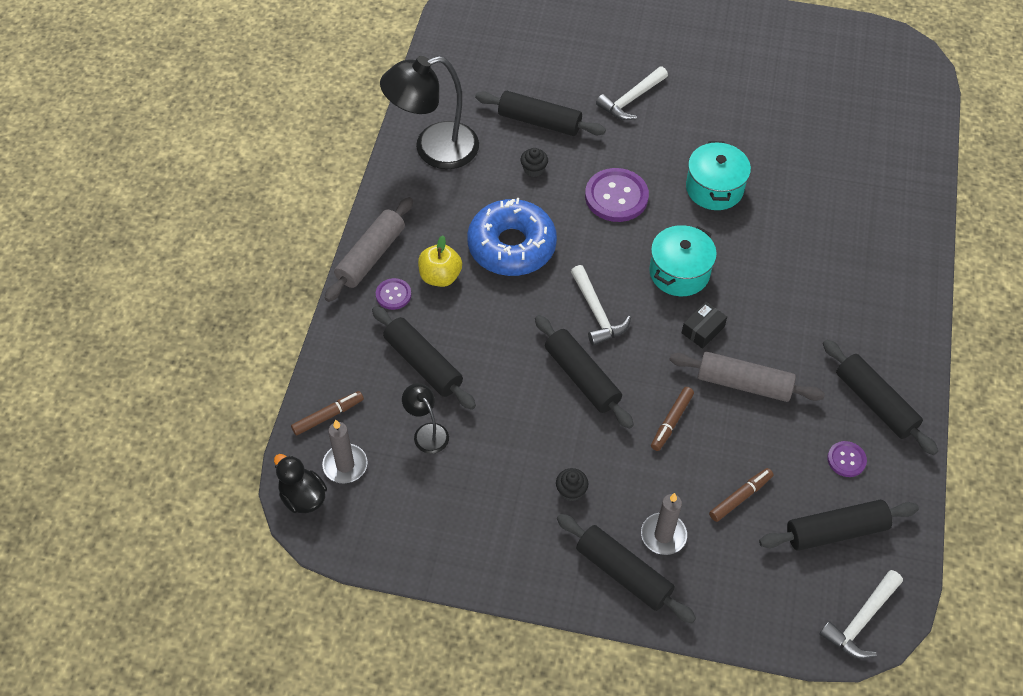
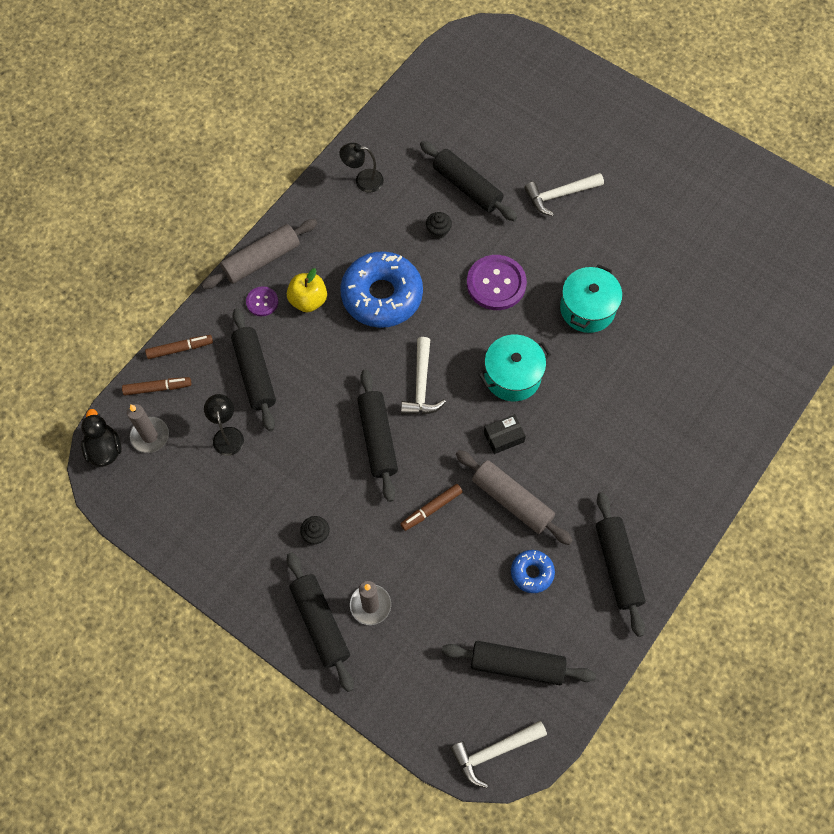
camera: 25 degrees right, 10 degrees up
black lamp [380,56,479,169] -> black lamp [339,143,384,193], size x0.48
brown marker [709,468,773,522] -> brown marker moved to [145,335,213,359]
purple button [827,441,867,477] -> none
none -> blue donut [511,550,555,593]

